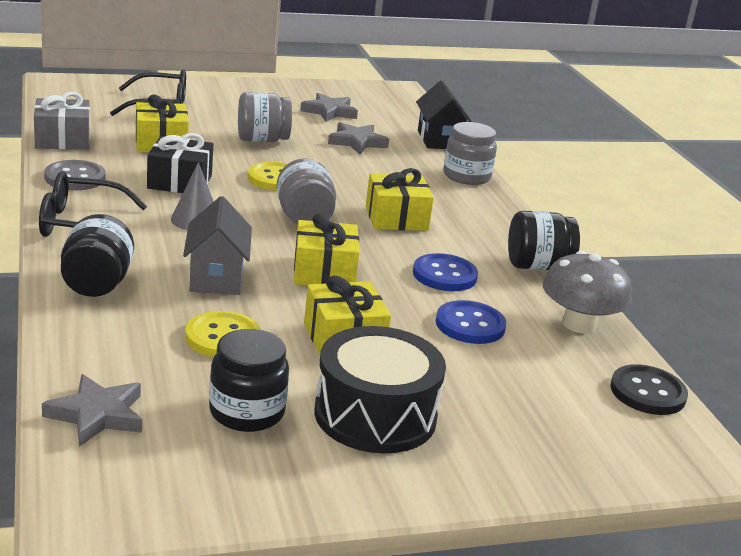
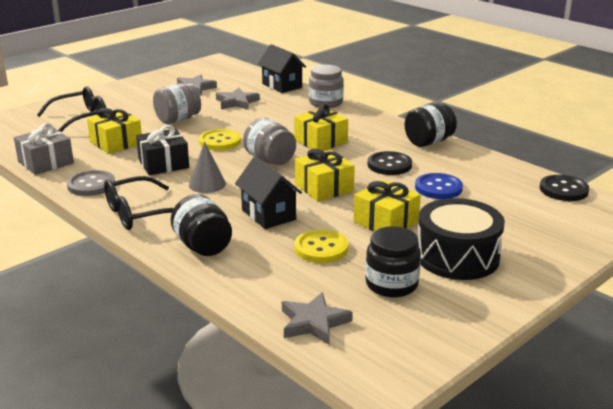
camera: 25 degrees left, 0 degrees up
grey house [183,196,252,295] -> black house [235,157,302,229]
blue button [413,253,478,291] -> black button [368,151,412,175]
grey mushroom [543,251,632,334] -> none

